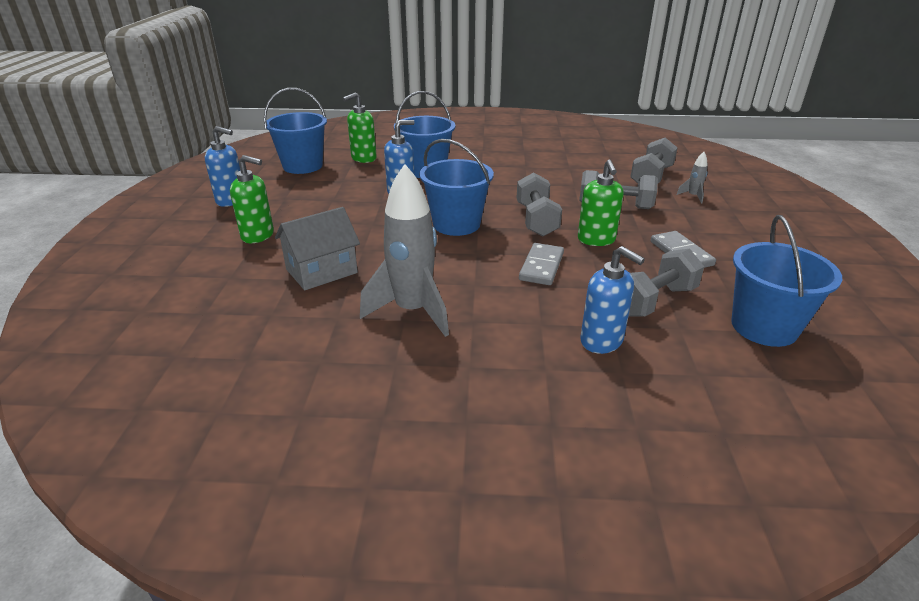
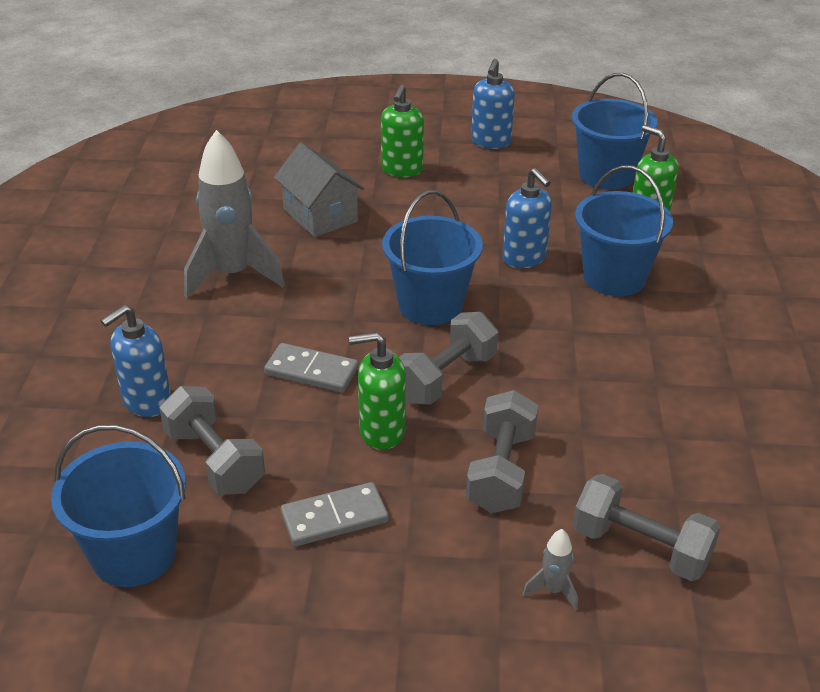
camera: 90 degrees right, 5 degrees up
grey dumbbell [517,172,562,236] -> grey dumbbell turned 45 degrees counterclockwise [399,312,498,405]

